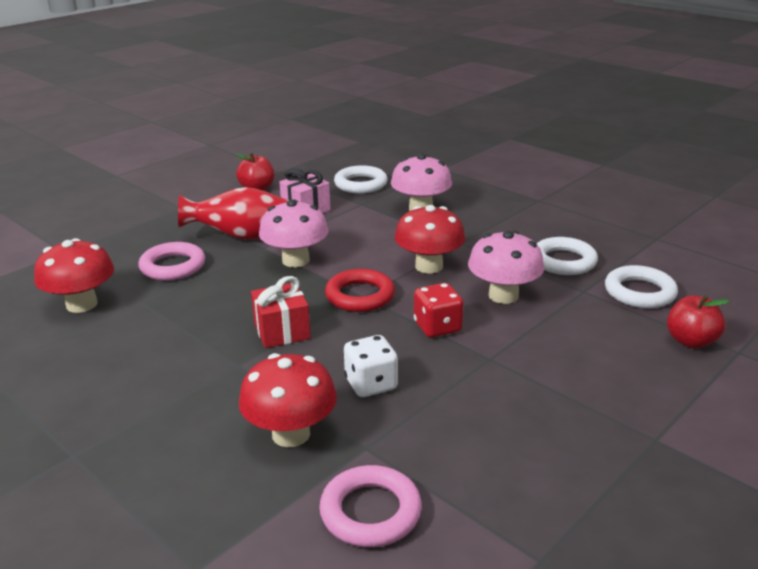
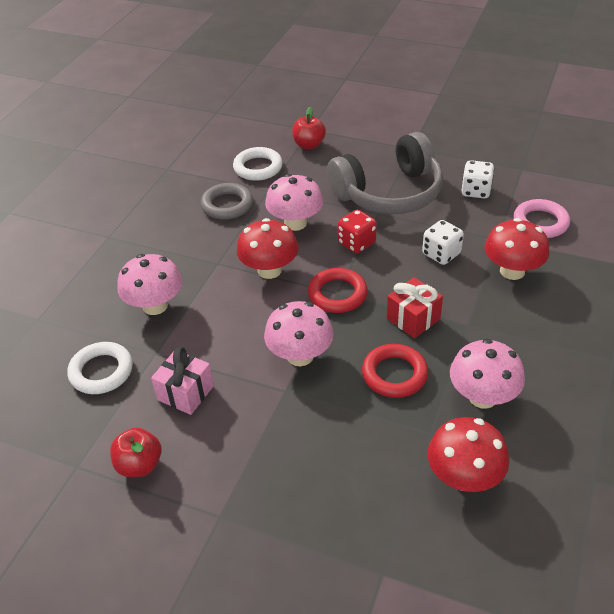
camera: 110 degrees left, 15 degrees up
pink ring [138,242,205,281] -> none
red vase [178,187,289,240] -> none
white ring [536,237,598,275] -> grey ring [201,183,253,219]
none -> grey headphones [327,132,443,214]
none -> red ring [362,344,428,398]
none -> pink mushroom [450,339,525,409]
none -> white dice [462,160,494,198]

